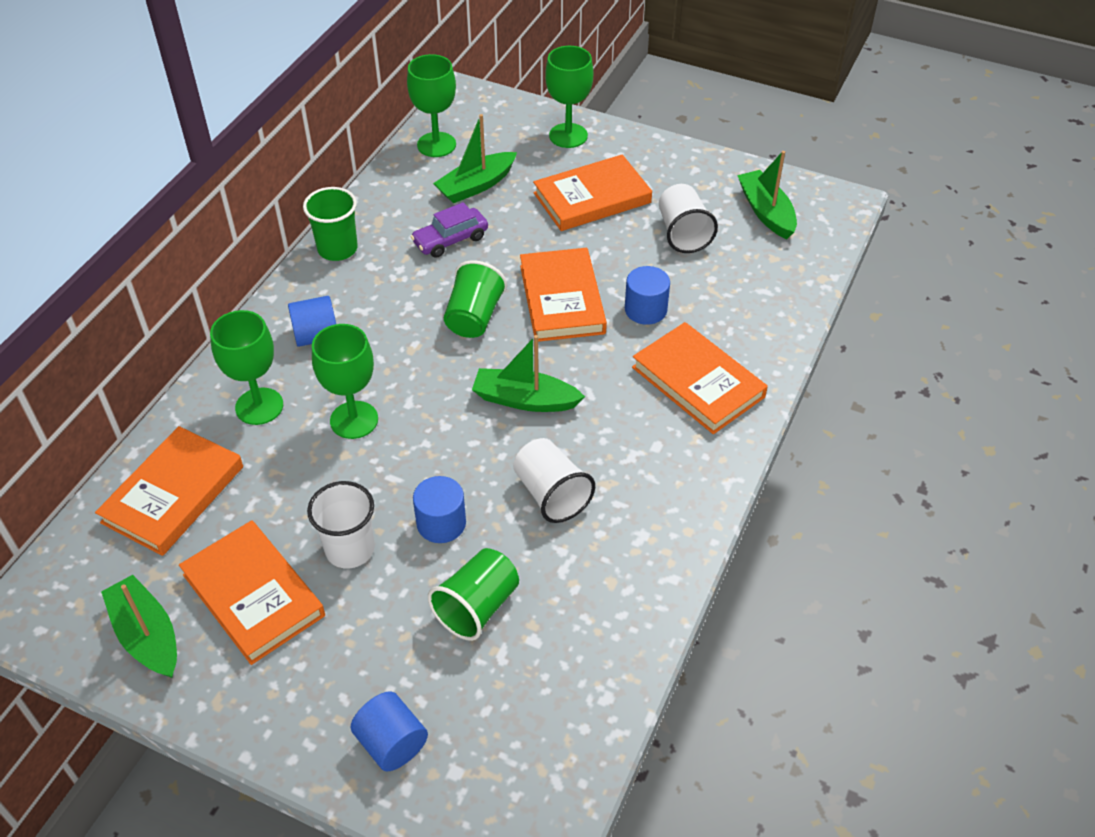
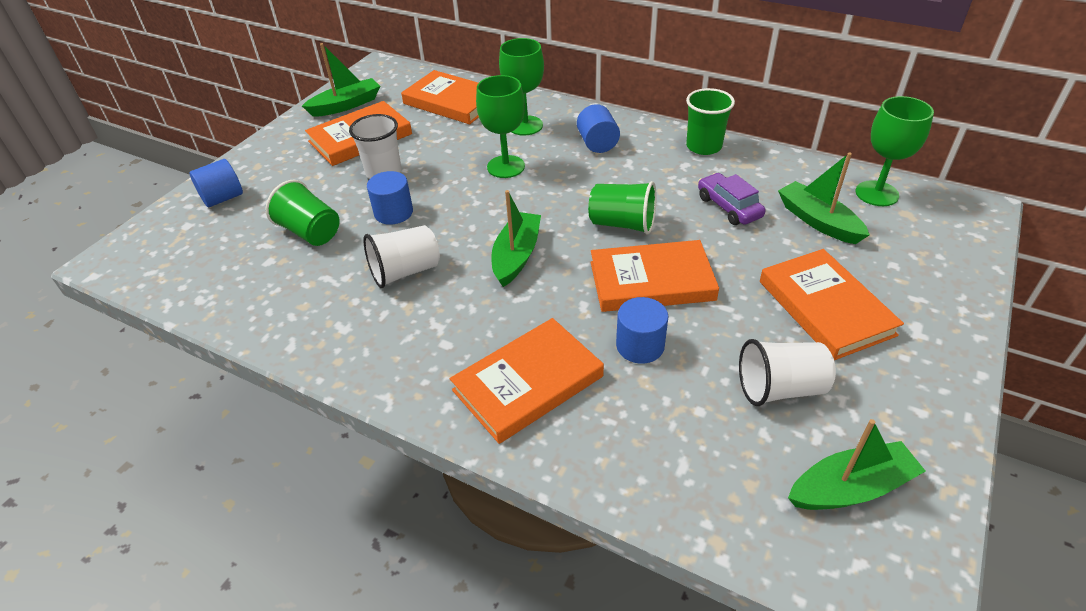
camera: 95 degrees right, 5 degrees down
green goblet [545,46,593,148] -> none

